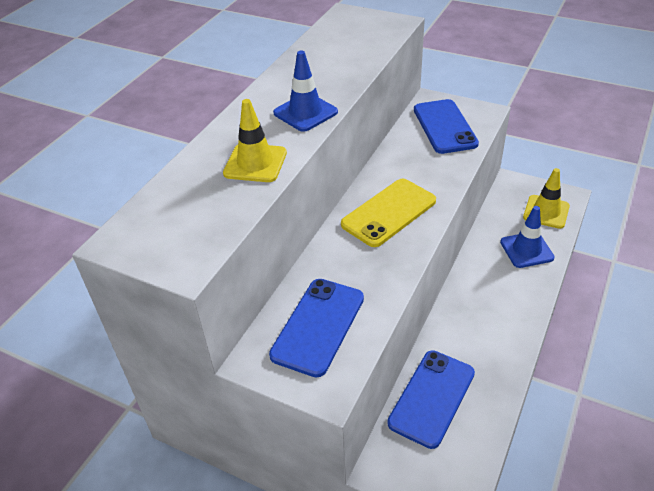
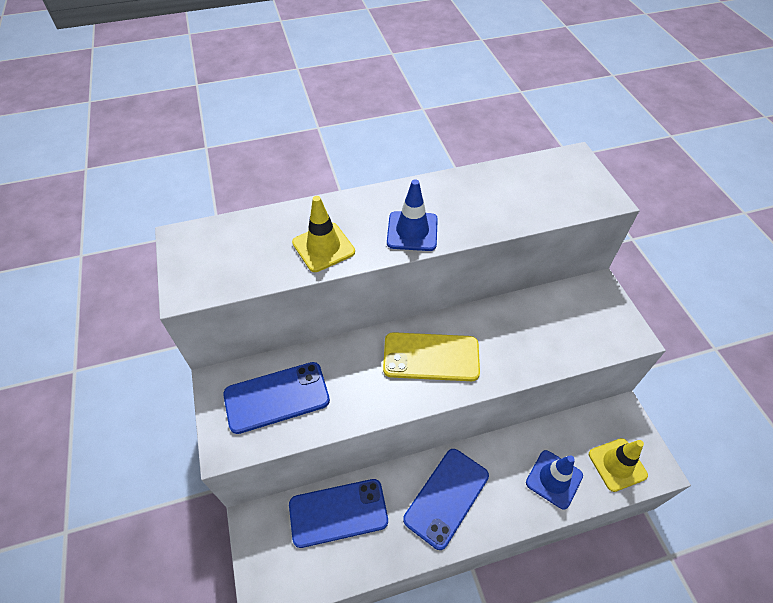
camera: 45 degrees right, 10 degrees up
blue phone [414,99,479,154] -> blue phone moved to [403,449,489,550]

